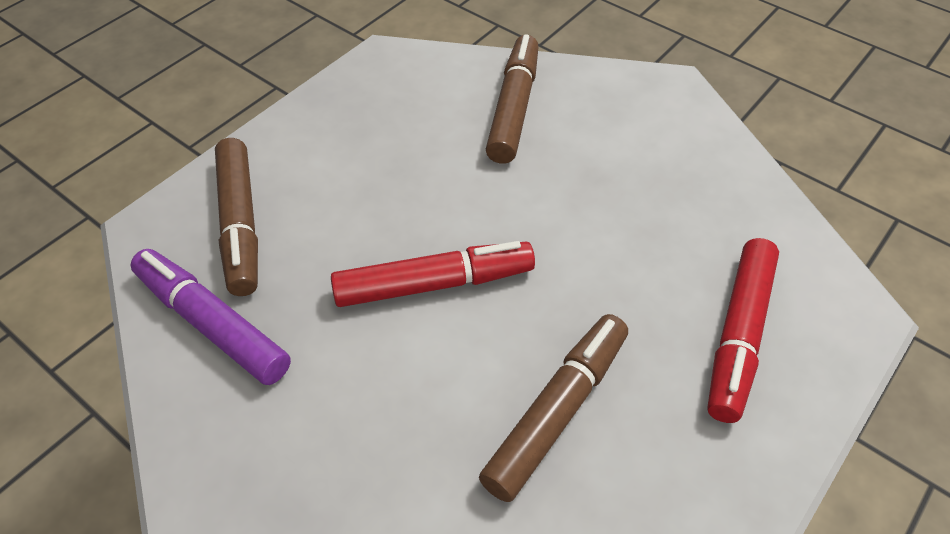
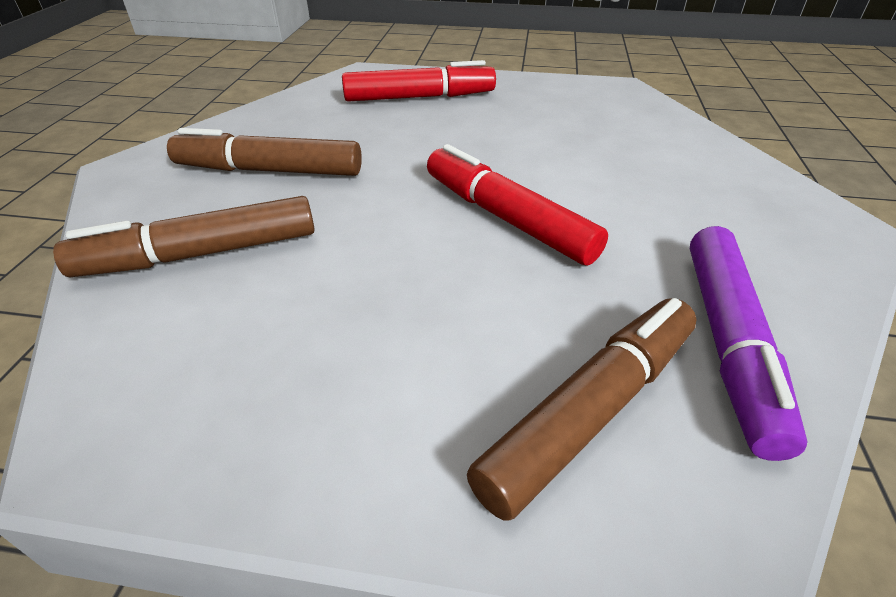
camera: 120 degrees left, 10 degrees down
brown marker [479,314,628,502] -> brown marker moved to [167,128,362,176]

